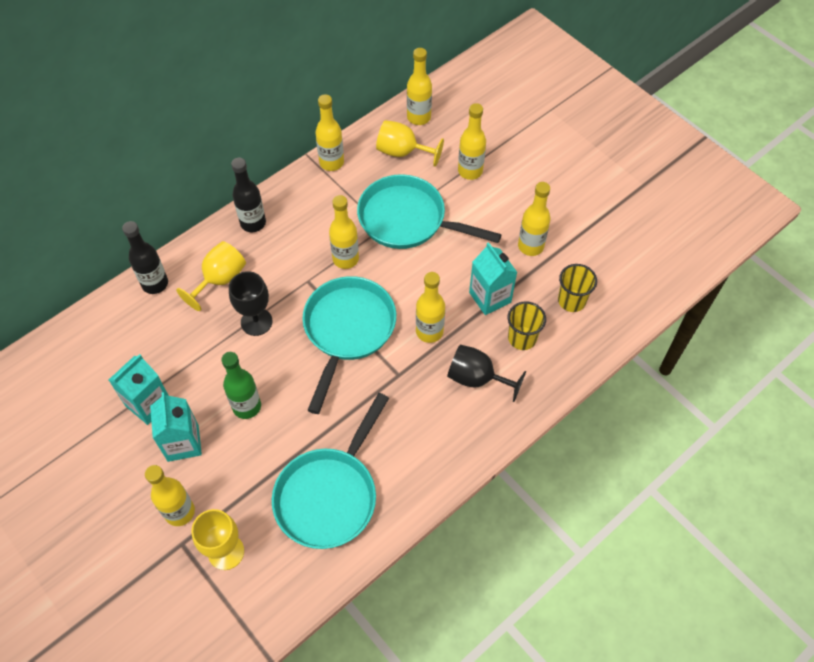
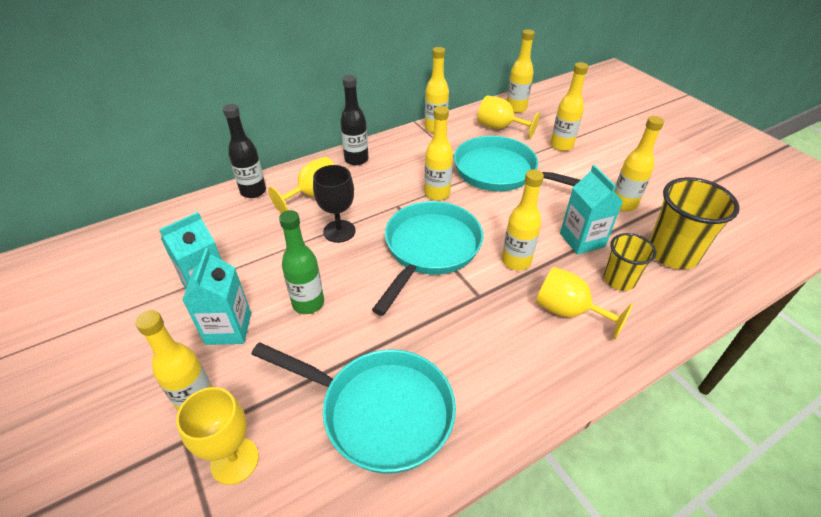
camera: 10 degrees right, 15 degrees down
turquoise pan [272,393,389,549] -> turquoise pan turned 105 degrees counterclockwise [251,342,456,474]
black goblet [447,345,526,402] -> yellow goblet [536,267,633,340]
yellow cup [558,264,597,312] -> yellow cup [649,177,740,269], size x1.63

